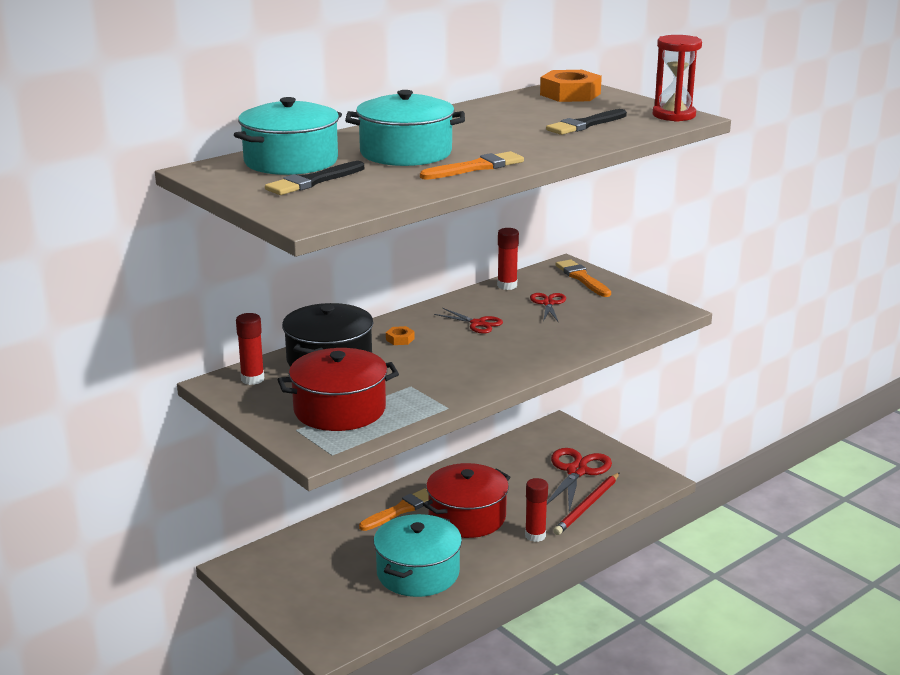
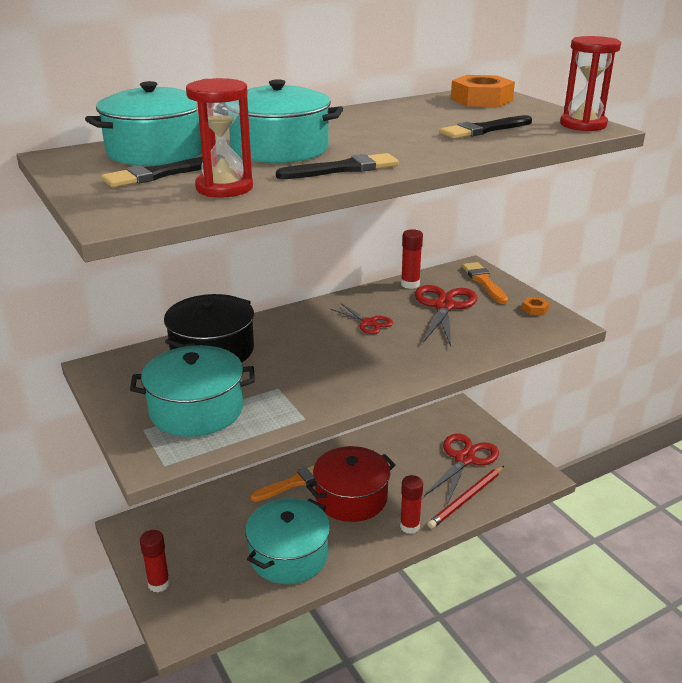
camera: 10 degrees right, 5 degrees up
red glue stick [236,313,264,385] -> red glue stick moved to [140,530,170,592]
red pot [277,348,399,431] -> turquoise pot [130,345,255,437]
orange nut [386,326,415,345] -> orange nut moved to [522,297,549,315]
orange brush [420,151,524,180] -> black brush [276,153,399,179]
red scissors [530,293,566,323] -> red scissors [415,285,477,346], size x1.79
none -> red hourglass [186,78,253,197]

